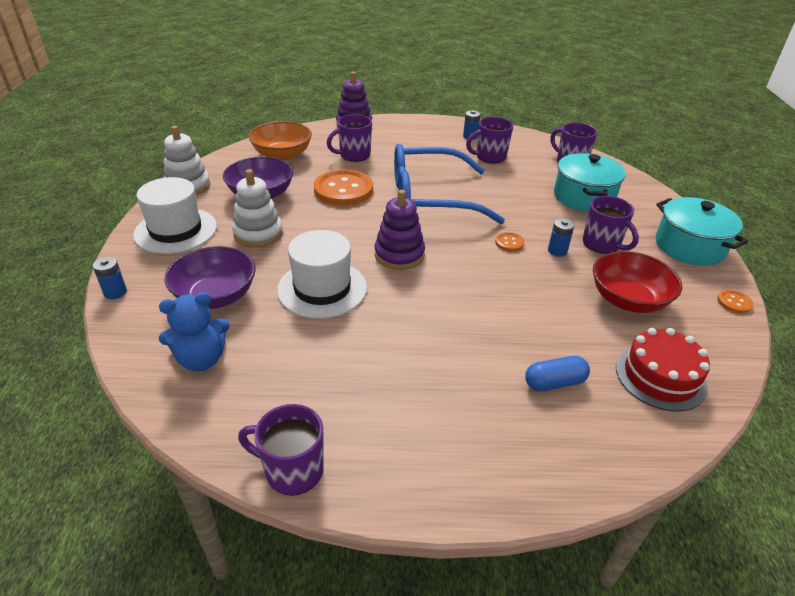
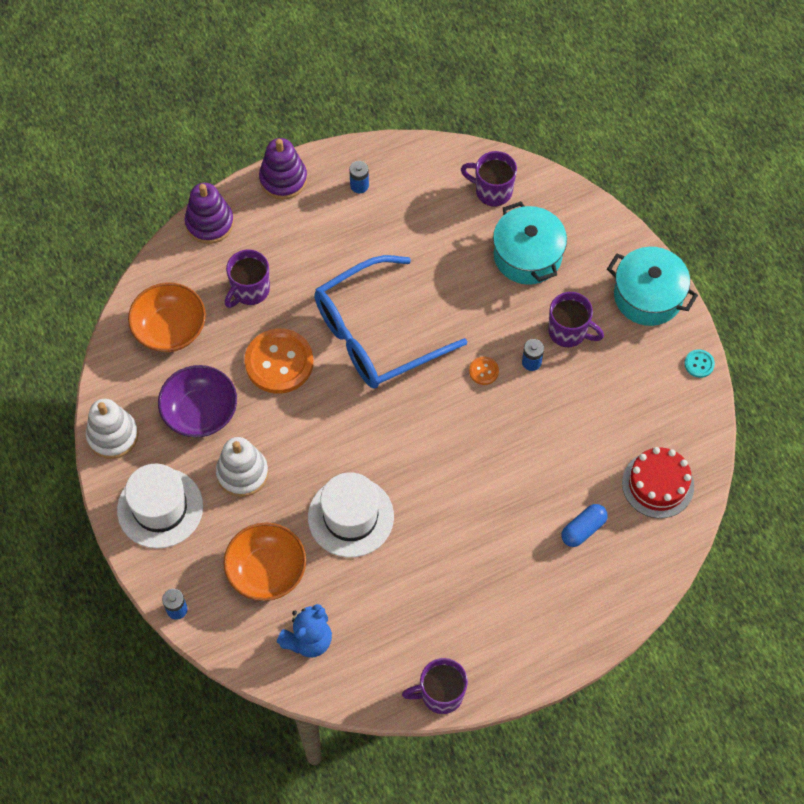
camera: 25 degrees left, 25 degrees up
purple bowl [164,246,256,309] -> orange bowl [224,522,306,601]
purple stacking toy [375,190,425,270] -> purple stacking toy moved to [259,138,307,199]
purple mug [466,117,513,164] -> none
red bowl [593,251,682,313] -> none
orange button [717,290,753,314] -> turquoise button [684,349,715,378]

